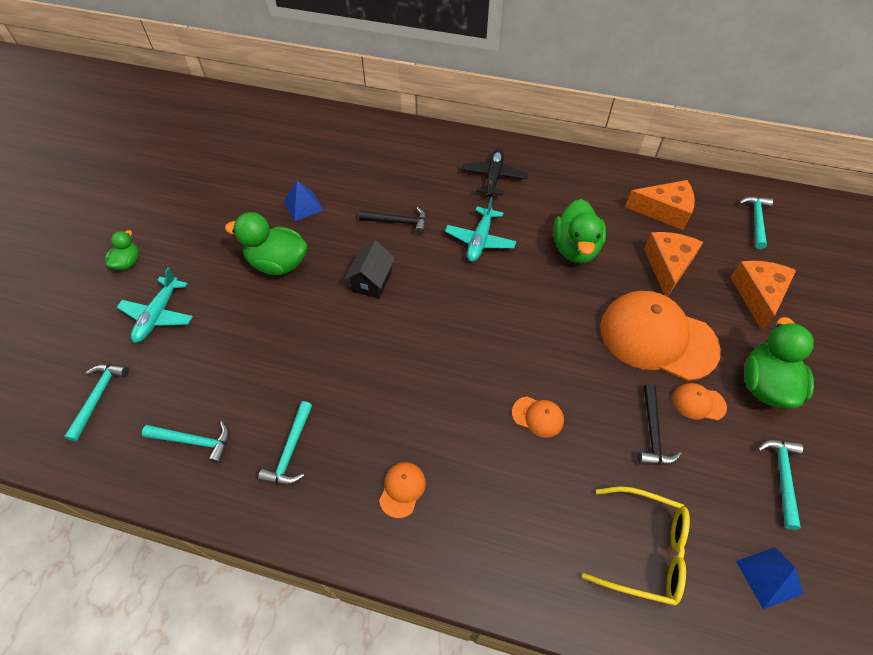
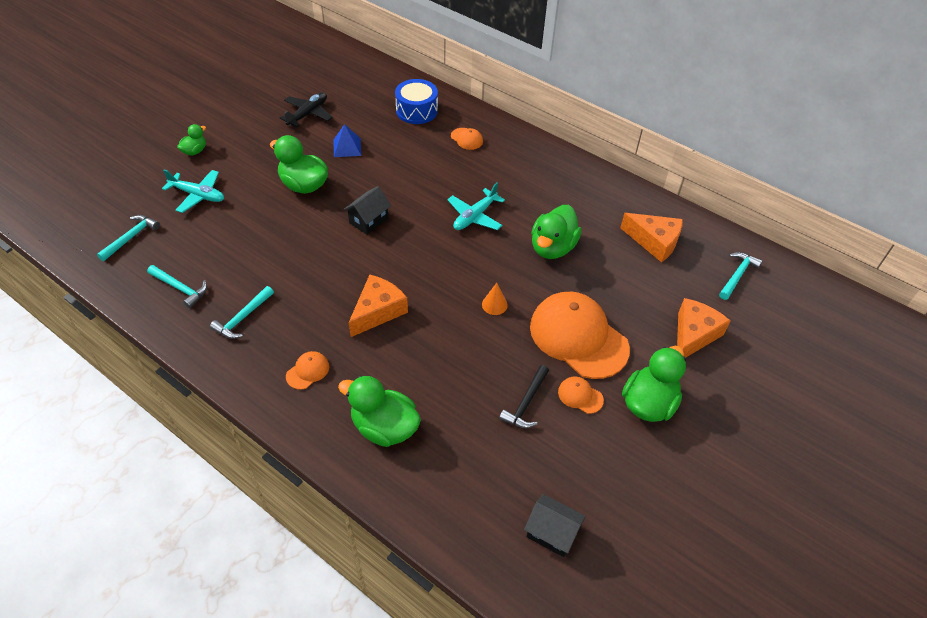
camera: 20 degrees right, 5 degrees down
turquoise plane [117,267,193,343] -> turquoise plane turned 105 degrees counterclockwise [162,170,224,213]
black hammer [359,207,426,234] -> none
black plane [462,149,528,197] -> black plane moved to [280,92,333,127]
orange cap [512,396,564,438] -> orange cap moved to [451,128,483,150]
yellow glasses [582,486,690,606] -> none
orange cheese [644,232,703,297] -> orange cheese moved to [349,275,408,337]
blue pyramid [736,547,804,609] -> black house [524,494,586,557]
turquoise hammer [757,440,803,530] -> none
none -> green duck [338,376,421,447]
none -> blue drum [395,79,438,124]
none -> orange cone [482,283,508,315]

